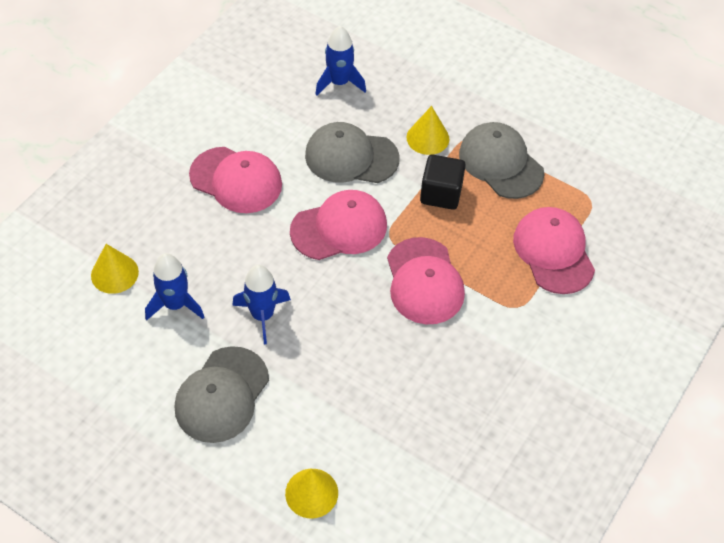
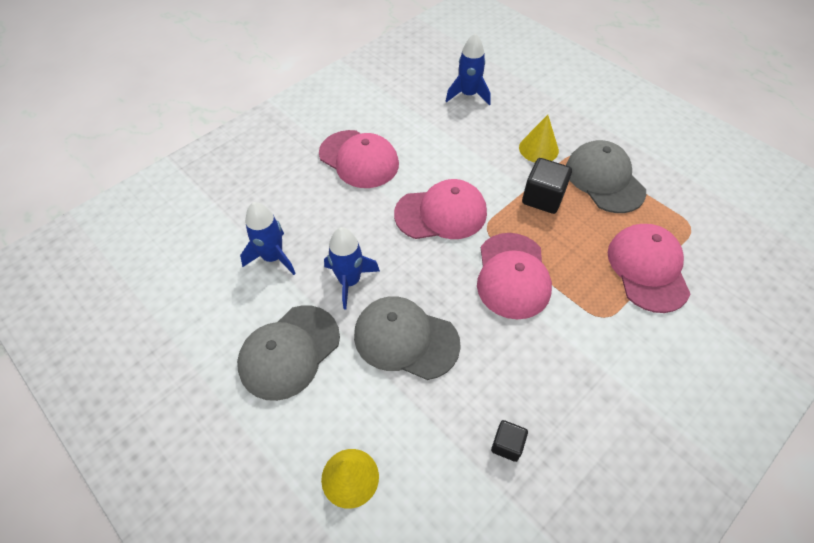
camera: 15 degrees right, 0 degrees up
yellow cone [91,244,139,294] -> none
grey cap [305,122,399,183] -> grey cap moved to [354,296,461,380]
none -> black cube [491,420,528,462]

